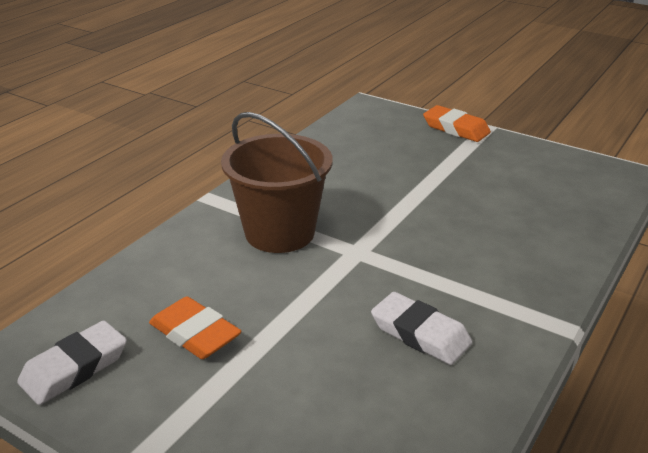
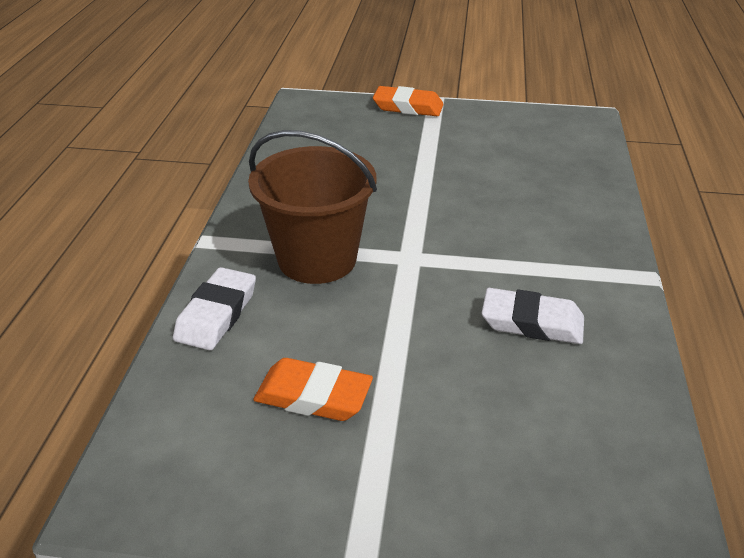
camera: 25 degrees left, 5 degrees up
white eraser [17,320,127,405] -> white eraser moved to [173,267,256,350]

